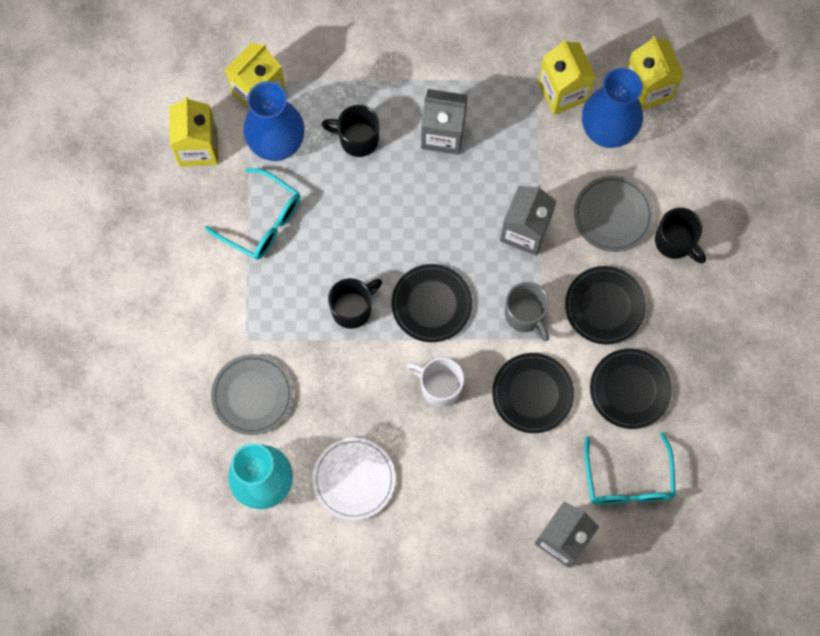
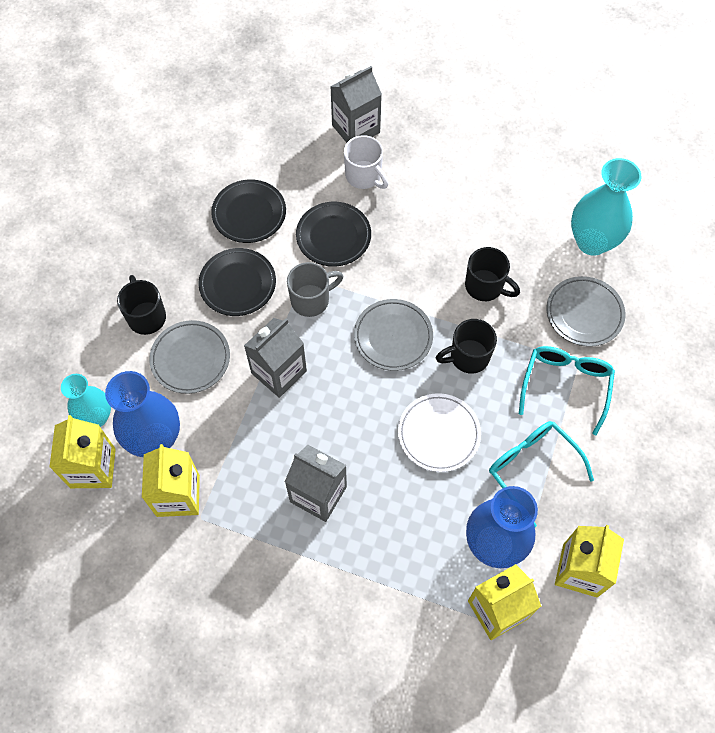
camera: 160 degrees left, 10 degrees down
white plate [312,437,396,520] -> white plate moved to [398,393,481,472]
black mug [321,105,379,157] -> black mug moved to [465,247,520,301]
black plate [392,264,472,342] -> grey plate [354,299,433,371]
white mug [406,357,464,407] -> white mug moved to [344,135,389,189]
grey mug [505,282,549,341] -> grey mug turned 75 degrees clockwise [287,262,343,317]
turquoise glasses [584,432,676,505] -> turquoise glasses moved to [519,346,615,435]
none -> turquoise vase [61,374,111,427]

